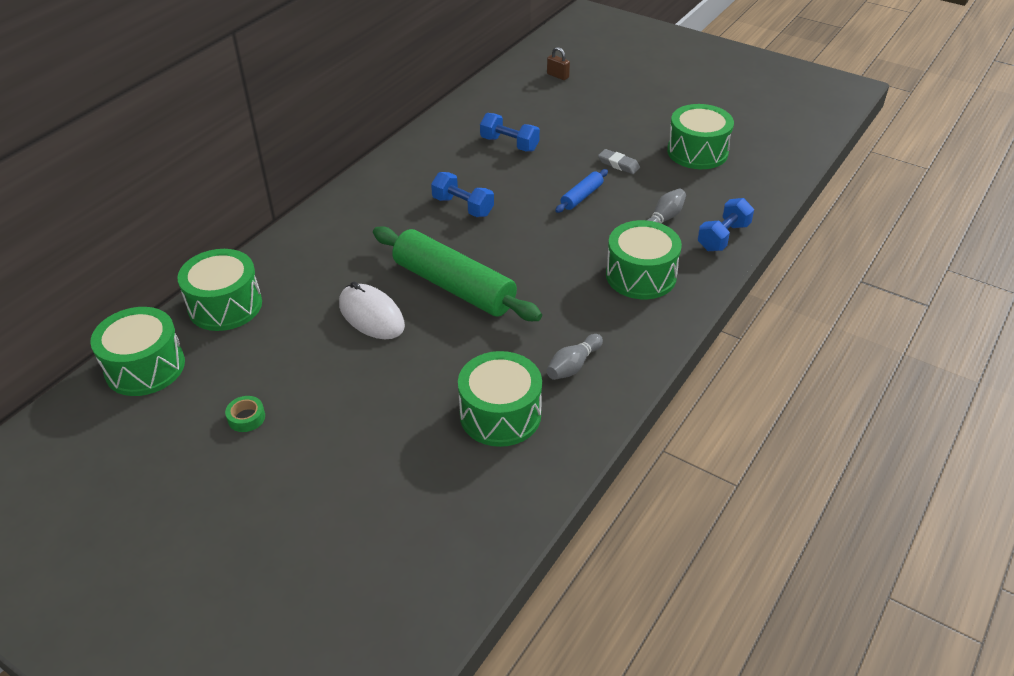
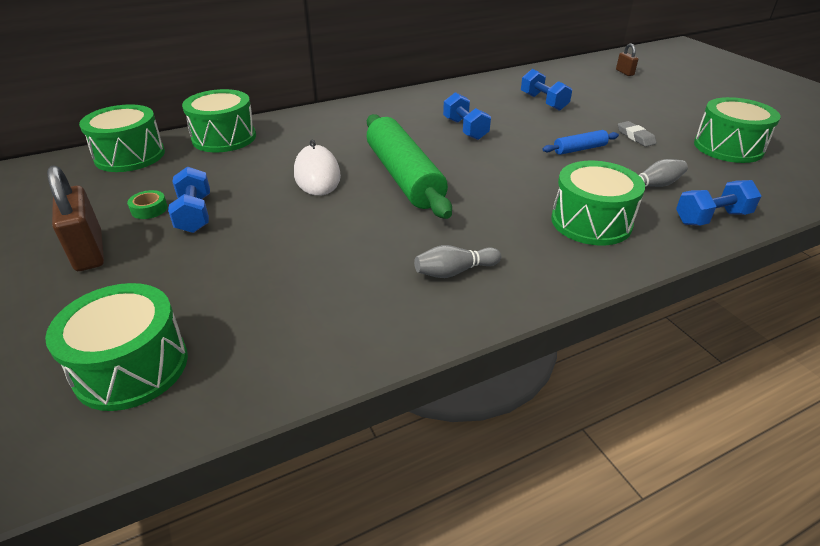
camera: 30 degrees right, 5 degrees down
green drum [458,351,542,447] -> green drum moved to [45,283,188,411]
none -> brown padlock [47,165,104,271]
none -> blue dumbbell [168,166,210,233]

